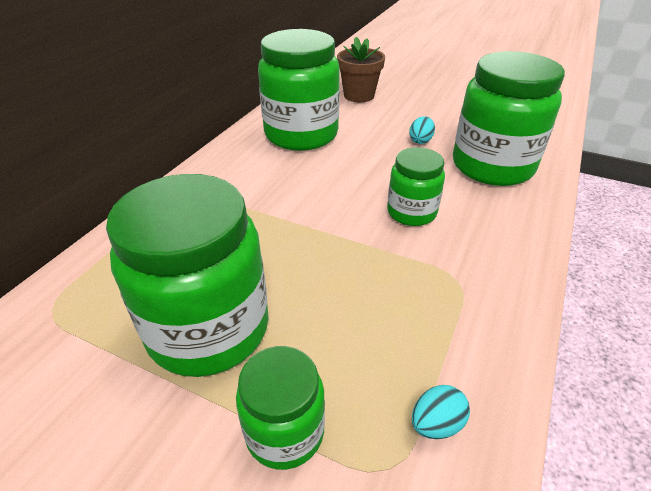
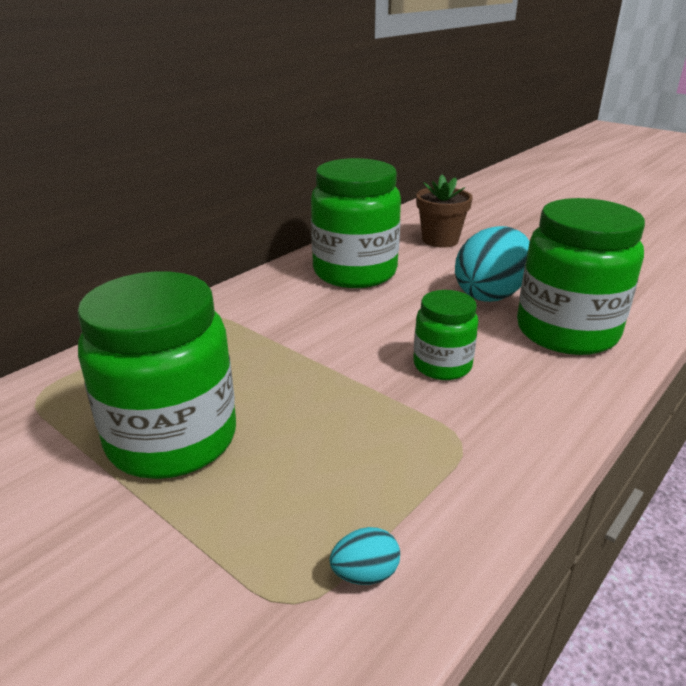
camera: 15 degrees right, 10 degrees down
green jar [236,346,325,470] -> none
turquoise egg [409,116,435,144] -> turquoise egg [455,226,530,302], size x2.37

